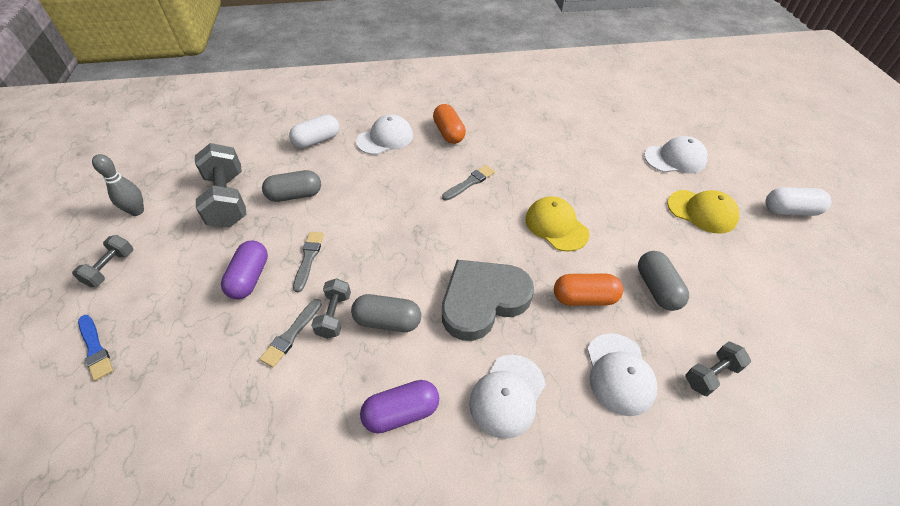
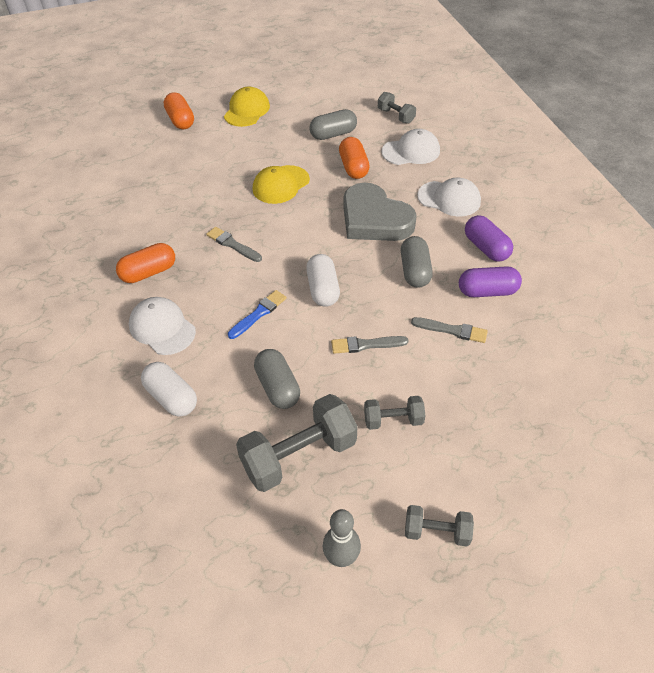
camera: 100 degrees left, 0 degrees up
blue brush [78,315,113,381] -> blue brush moved to [228,290,286,339]
purple capsule [221,241,268,299] -> purple capsule moved to [459,266,522,297]
grey dumbbell [311,278,351,339] -> grey dumbbell moved to [364,396,425,430]
white cap [644,136,708,173] -> orange capsule [164,92,194,129]
white capsule [766,187,831,216] -> white capsule moved to [306,254,340,307]

